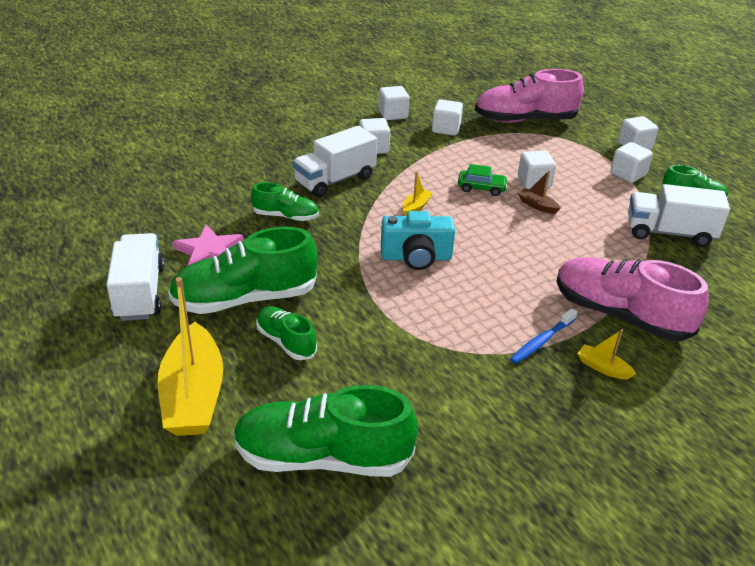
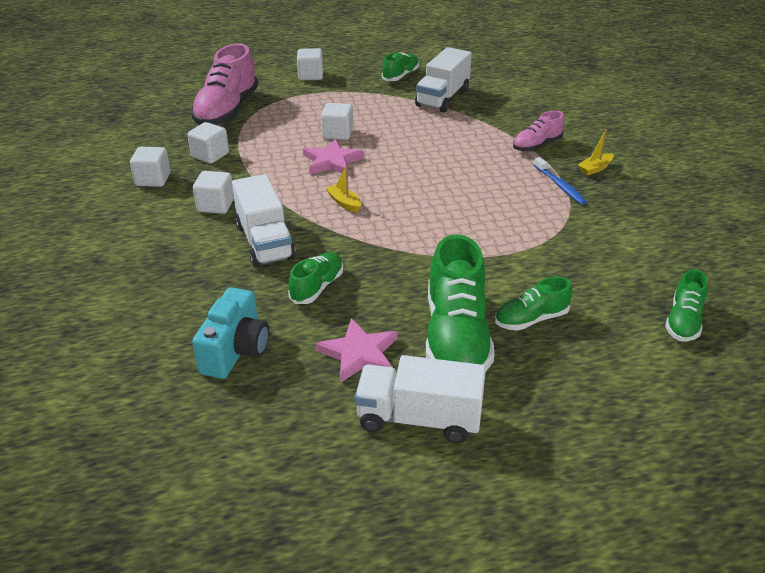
camera: 70 degrees left, 0 degrees up
yellow boat [158,277,223,436] -> none
green shoe [233,385,418,477] -> green shoe [665,269,708,342], size x0.53
turquoise camera [381,211,455,270] -> turquoise camera moved to [192,287,269,379]
green car [458,164,508,196] -> pink star [303,139,364,174]
brown boat [518,170,561,214] -> none
pink shoe [556,257,709,341] -> pink shoe [513,111,564,152], size x0.53
white cube [610,142,653,183] -> none

